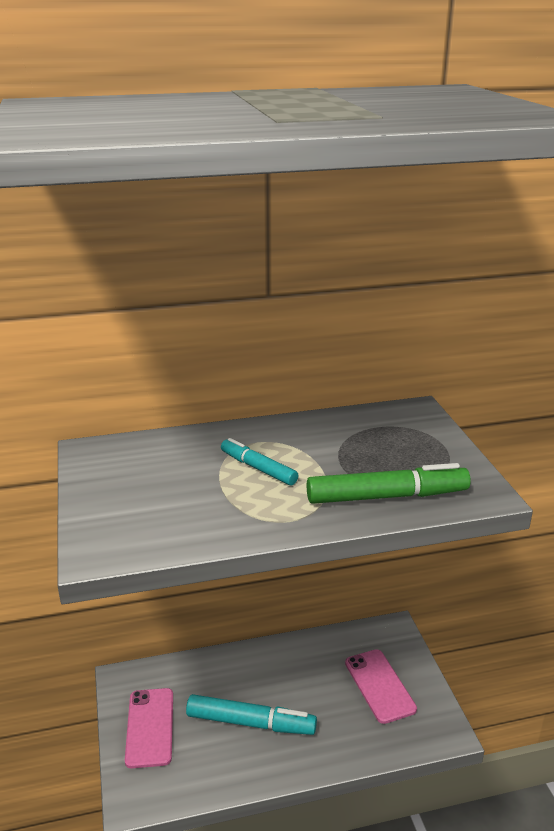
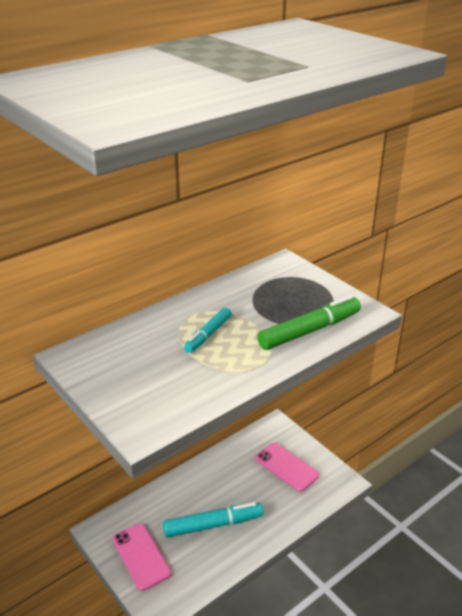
camera: 25 degrees left, 5 degrees up
turquoise marker [221,438,299,486] -> turquoise marker turned 75 degrees counterclockwise [184,307,232,353]

